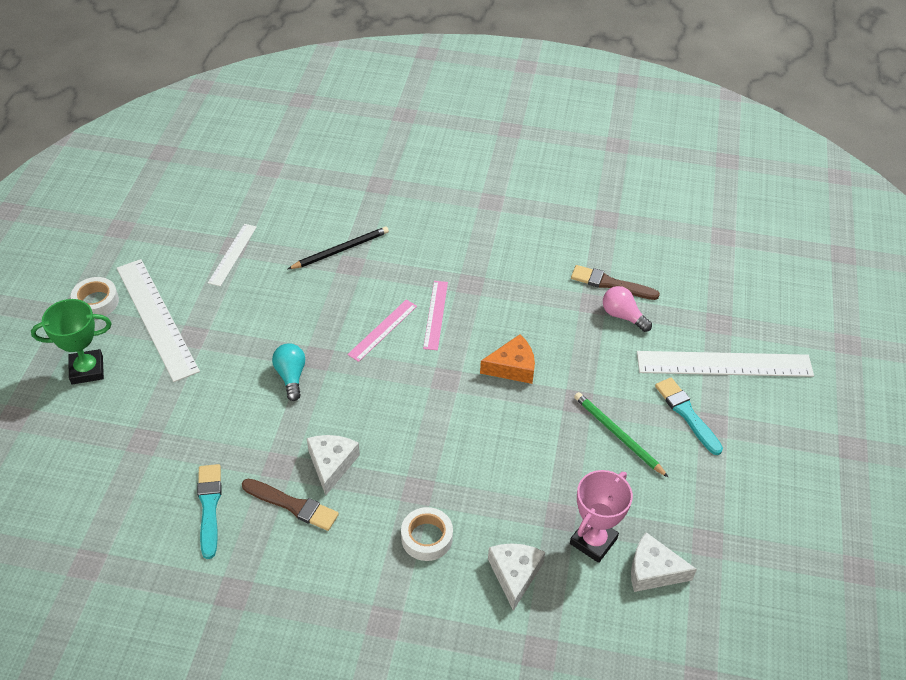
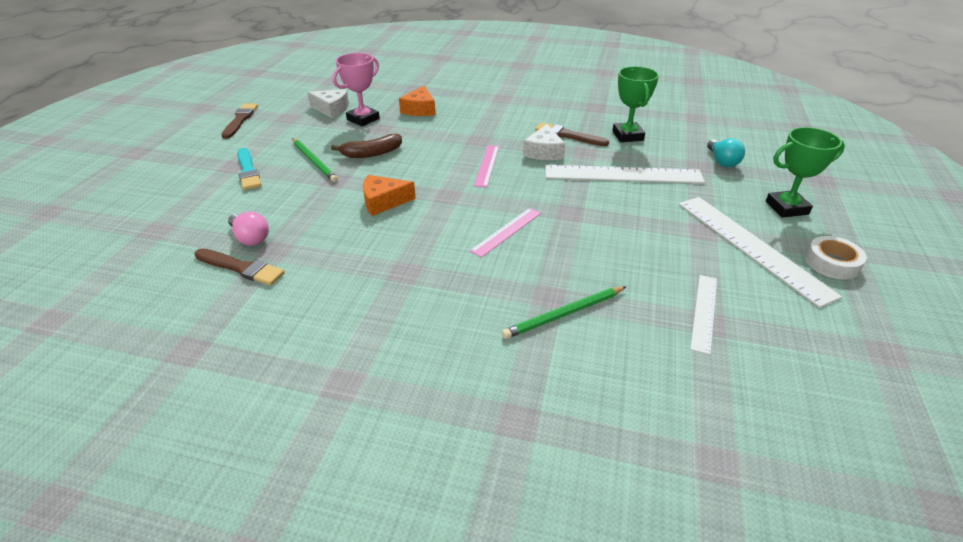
camera: 175 degrees left, 10 degrees down
turquoise brush [197,464,221,559] -> green trophy [612,66,659,142]
turquoise light bulb [272,343,305,401] -> turquoise light bulb moved to [707,138,745,167]
black pencil [288,227,389,269] -> green pencil [502,286,626,339]
white tape [401,507,453,561] -> none
pink ruler [423,281,448,350] -> pink ruler moved to [474,145,499,187]
white cheese [488,543,545,611] -> orange cheese [399,86,435,116]
white ruler [637,351,814,377] -> white ruler moved to [545,165,705,184]
none -> brown brush [221,103,258,139]
none -> brown banana [331,134,402,158]

